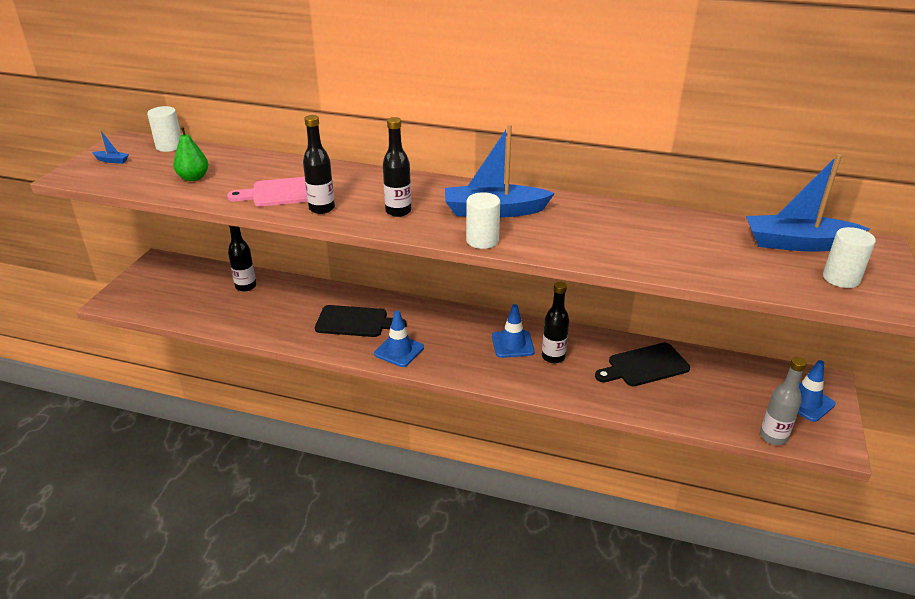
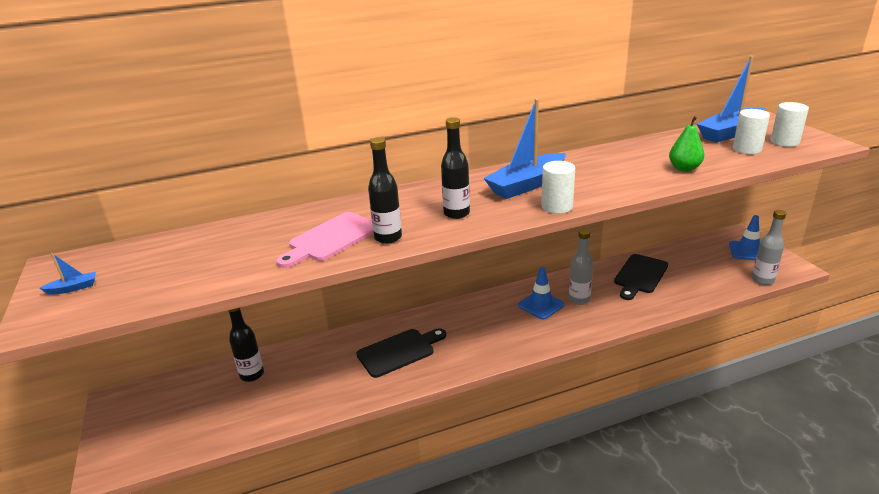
camera: 35 degrees left, 5 degrees down
white cylinder [147,106,181,152] -> white cylinder moved to [733,109,770,154]
green pear [173,126,208,181] -> green pear moved to [669,116,704,172]
blue traffic cone [374,310,424,367] -> none
black bottle [542,282,569,363] -> grey bottle [569,229,593,305]

